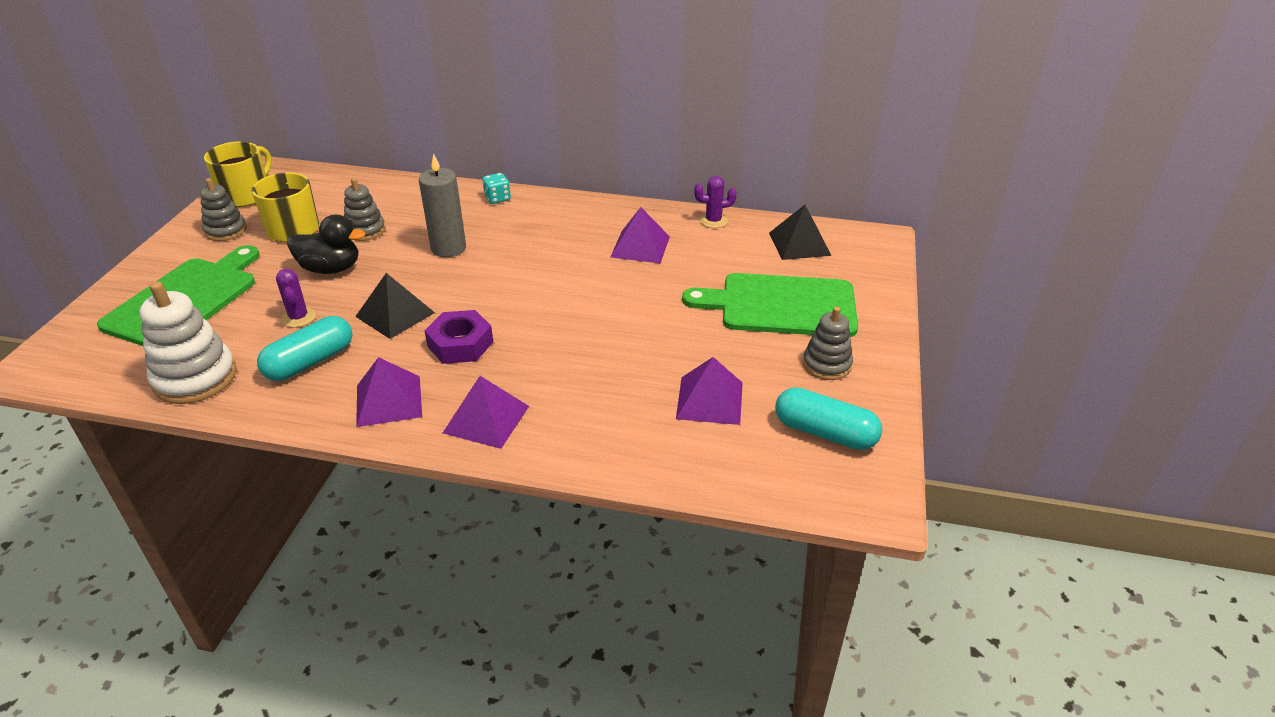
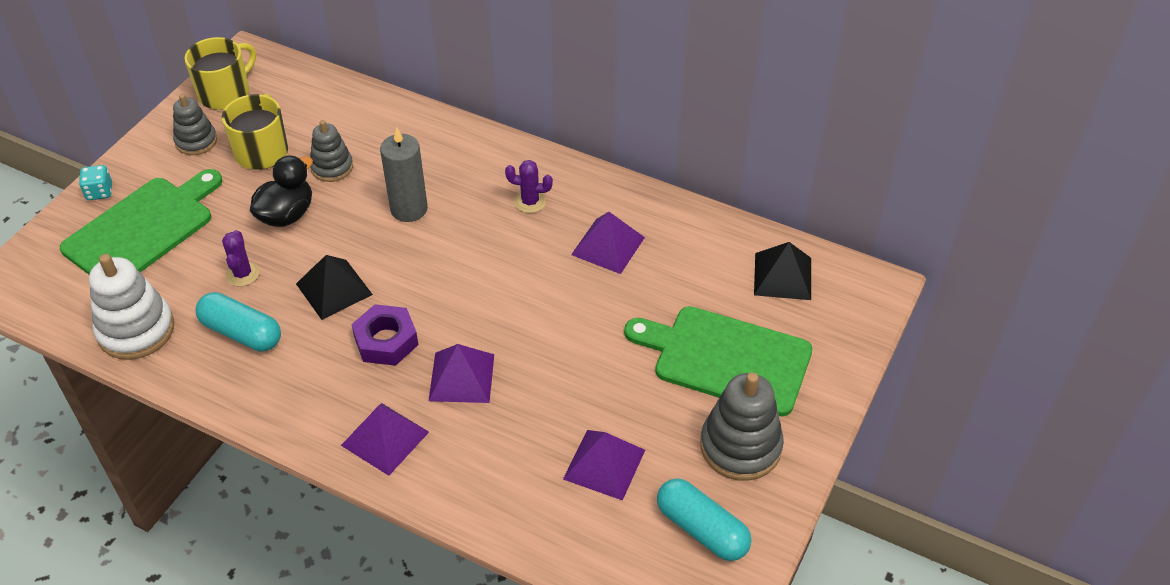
camera: 15 degrees right, 10 degrees up
turquoise capsule [257,316,352,381] -> turquoise capsule turned 60 degrees clockwise [195,292,281,351]
black duck [287,215,365,274] -> black duck turned 75 degrees counterclockwise [250,155,313,227]
purple pyramid [356,357,422,427] -> purple pyramid moved to [429,344,494,403]
turquoise dice [482,173,511,204] -> turquoise dice moved to [79,165,112,200]
purple cactus [694,176,737,228] -> purple cactus moved to [505,160,553,213]
grey stacking toy [803,307,853,380] -> grey stacking toy [700,372,784,481], size x1.60

